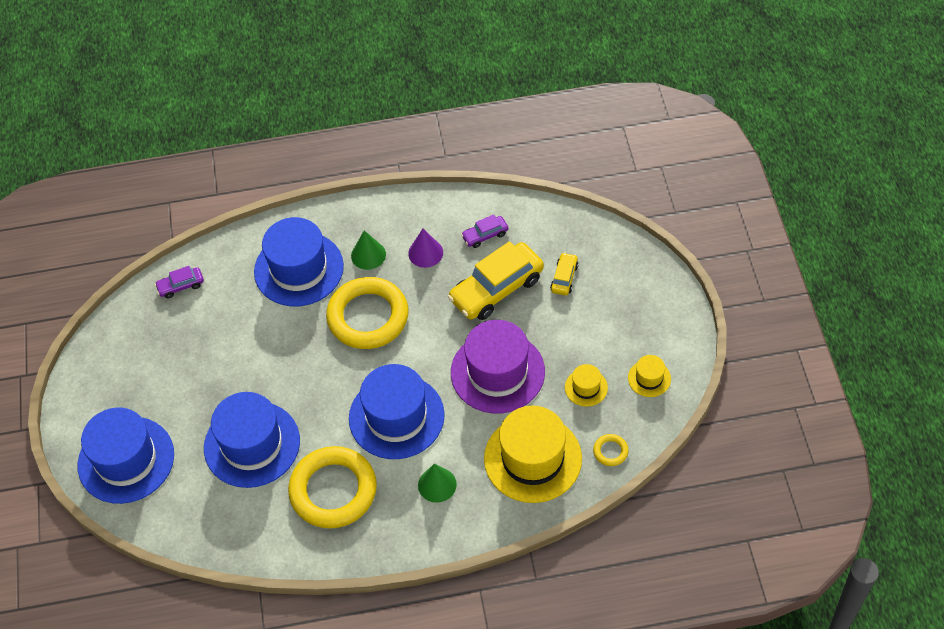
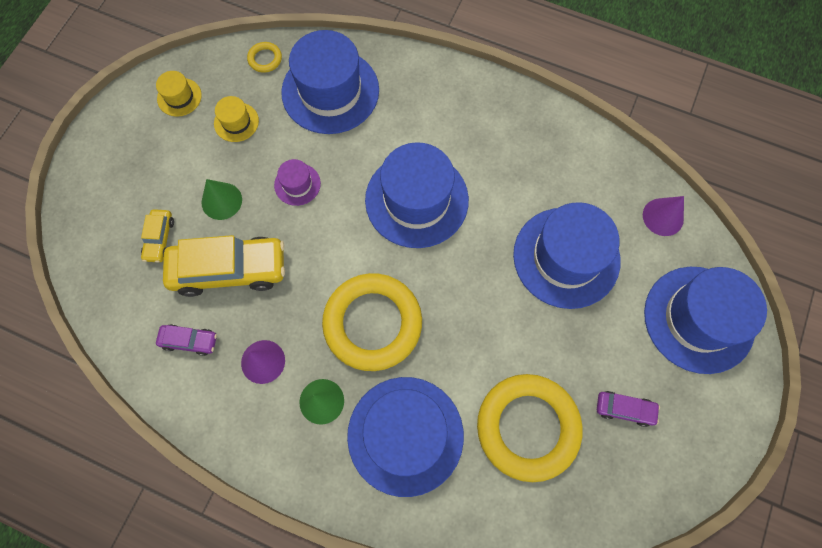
camera: 150 degrees left, 15 degrees up
purple car [155,266,204,298] -> purple car moved to [597,391,660,427]
yellow ring [288,446,377,528] -> yellow ring moved to [477,374,583,482]
green cone [418,464,457,503] -> green cone moved to [202,179,242,220]
purple hat [451,320,545,413] -> purple hat [274,159,321,206], size x0.45
yellow hat [484,406,582,503] -> blue hat [281,30,379,134]
yellow car [550,252,579,296] -> yellow car turned 45 degrees counterclockwise [141,209,174,263]
none -> purple cone [643,196,684,236]

